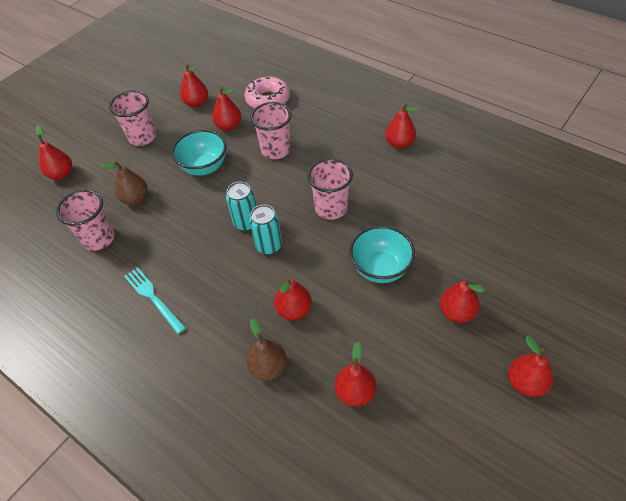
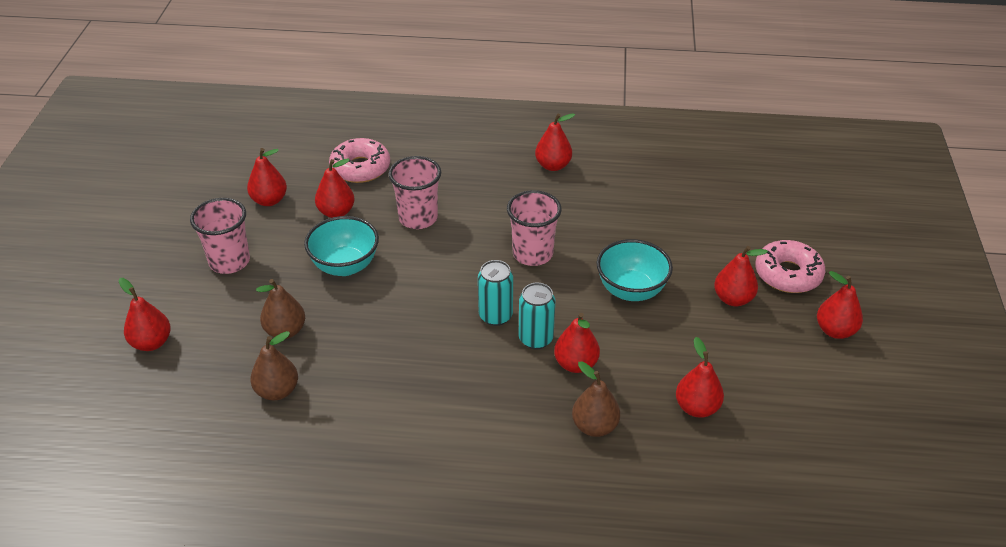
camera: 35 degrees left, 10 degrees down
pink cup [56,190,115,251] -> brown pear [250,331,298,400]
turquoise fork [124,267,186,334] -> none
turquoise can [226,182,256,231] -> turquoise can moved to [519,283,555,349]
none -> pink donut [755,240,825,293]

